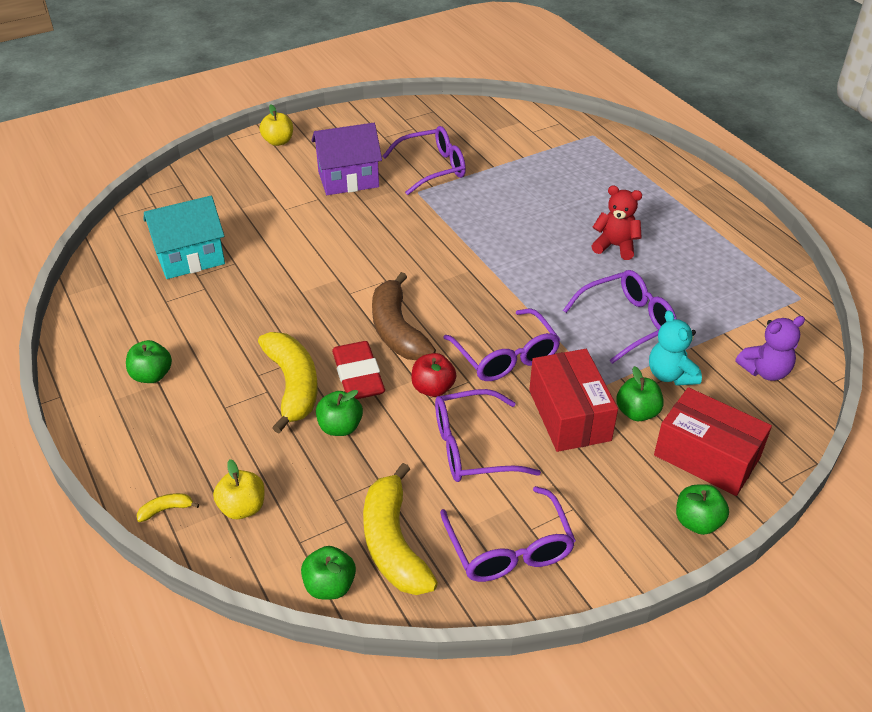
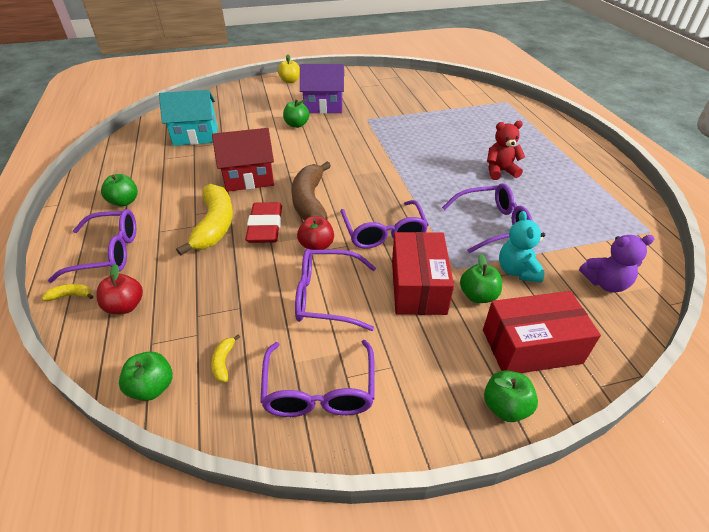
camera: 15 degrees right, 0 degrees up
yellow apple [213,459,265,519] -> red apple [96,264,143,314]
green apple [316,390,363,436] -> green apple moved to [283,99,309,128]
yellow banana [363,463,438,595] -> yellow banana [211,334,240,382], size x0.40
purple glasses [382,126,466,195] -> purple glasses moved to [48,209,136,283]
red teddy bear [592,185,642,260] -> red teddy bear turned 45 degrees counterclockwise [487,121,525,180]
red box [654,387,772,496] -> red box turned 60 degrees counterclockwise [483,291,601,373]
none -> red house [212,128,274,192]

